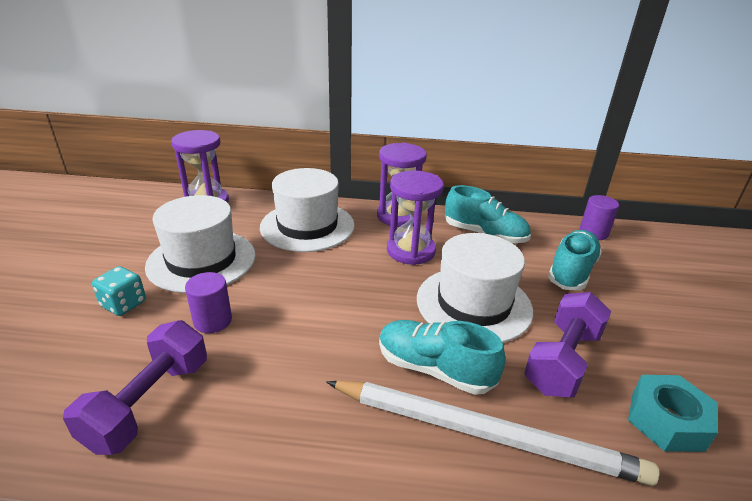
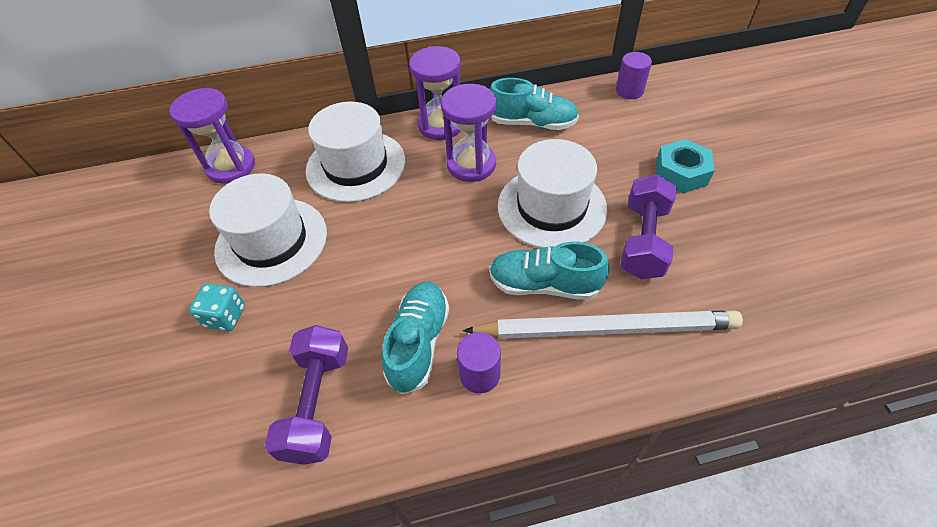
camera: 15 degrees left, 20 degrees up
purple cylinder [185,272,232,333] -> purple cylinder moved to [457,332,501,393]
turquoise shoe [548,230,602,290] -> turquoise shoe moved to [382,282,449,394]
turquoise nut [628,375,718,452] -> turquoise nut moved to [656,139,715,193]

